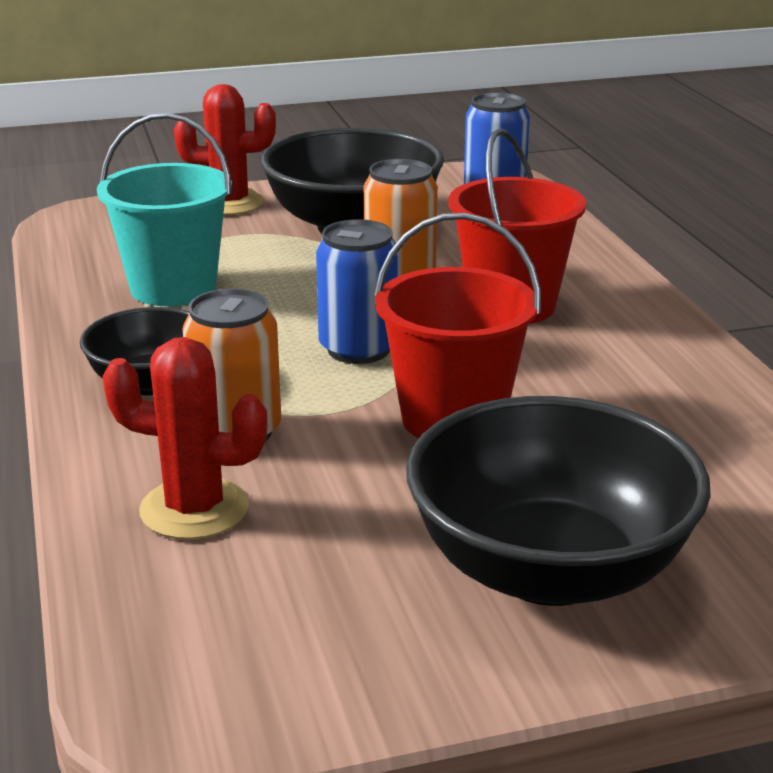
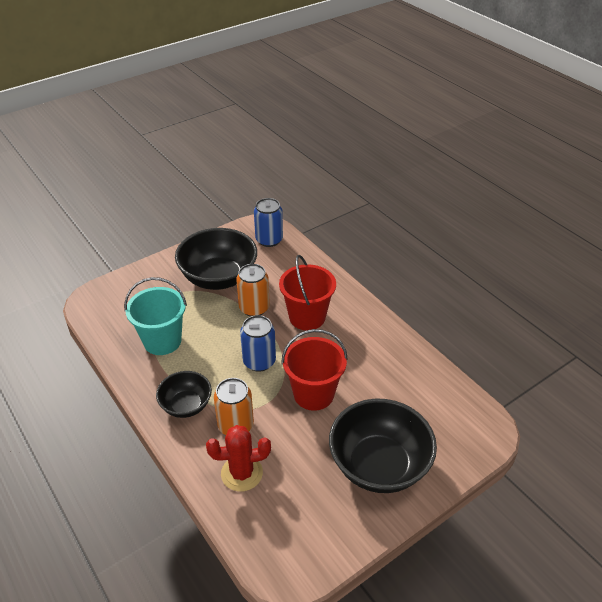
camera: 20 degrees left, 15 degrees up
red cactus [174,84,276,215] -> none

